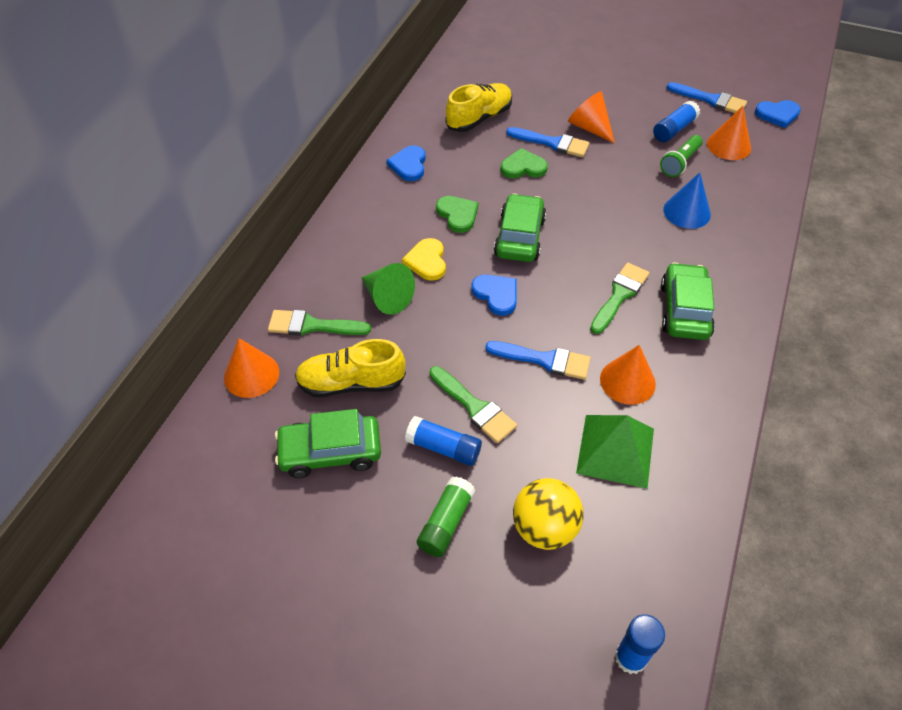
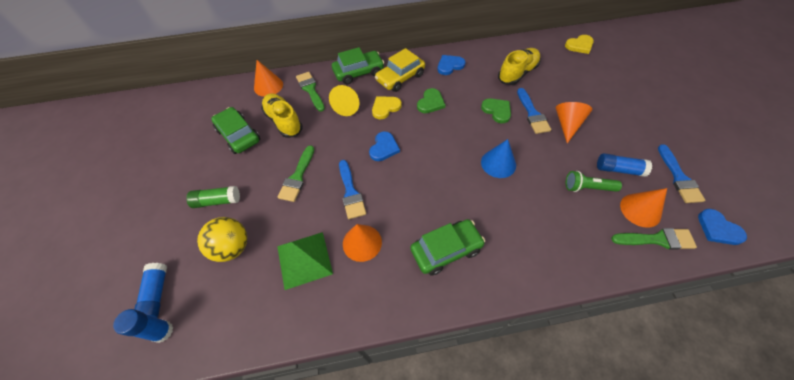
camera: 60 degrees right, 5 degrees up
green cone [361,263,415,315] -> yellow cone [329,85,359,116]
blue glue stick [405,416,482,466] -> blue glue stick moved to [134,263,167,318]
yellow shoe [445,83,512,132] -> yellow shoe turned 60 degrees counterclockwise [498,48,541,85]
green car [494,193,546,262] -> green car moved to [332,47,384,84]
green brush [590,263,649,334] -> green brush moved to [611,228,697,249]
blue cone [663,172,711,229] -> blue cone moved to [481,139,516,178]
none -> yellow car [375,48,425,92]
none -> yellow heart [565,35,594,54]

